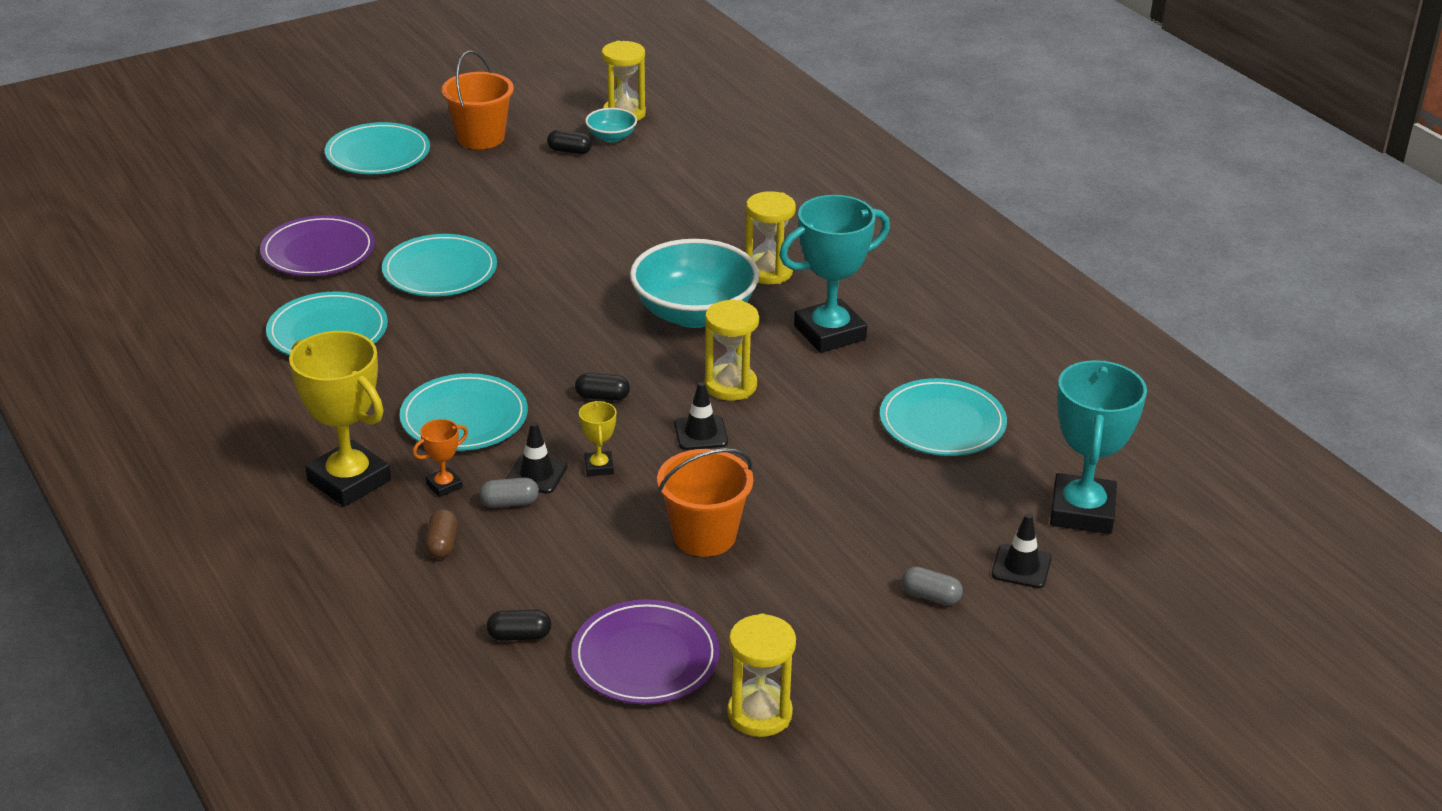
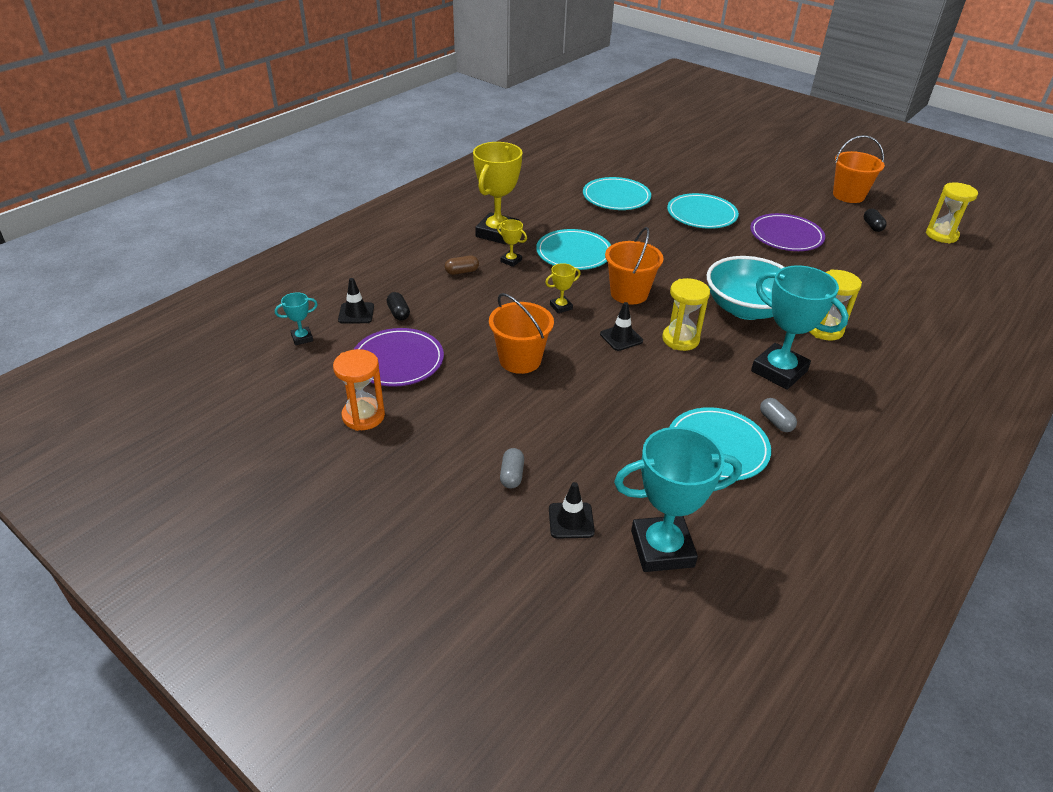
camera: 70 degrees right, 5 degrees up
purple plate [260,215,375,276] -> purple plate moved to [750,213,825,251]
turquoise plate [325,122,430,174] -> none
orange trophy [413,419,468,497] -> yellow trophy [497,219,527,267]
grey capsule [479,478,539,508] -> grey capsule moved to [760,398,797,432]
black traffic cone [506,422,568,494] -> black traffic cone moved to [338,278,374,323]
black capsule [575,373,630,401] -> orange bucket [605,227,664,305]
turquoise bowl [585,108,637,143] -> none
yellow hourglass [728,613,796,737] -> orange hourglass [333,349,385,431]
none -> turquoise trophy [275,292,318,345]

